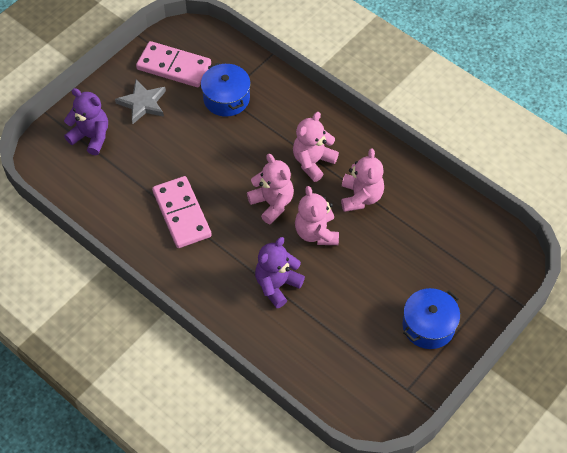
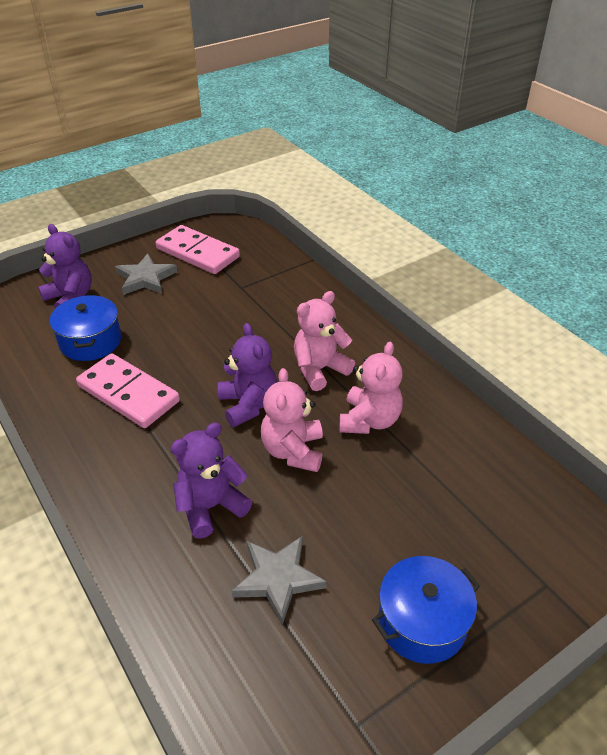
camera: 15 degrees right, 15 degrees down
pink domino [152,176,212,248] -> pink domino turned 45 degrees counterclockwise [76,353,180,428]
blue pot [201,63,251,117] -> blue pot moved to [50,295,121,361]
pink teddy bear [247,154,294,224] -> purple teddy bear [218,323,277,427]
none -> grey star [231,536,327,625]

